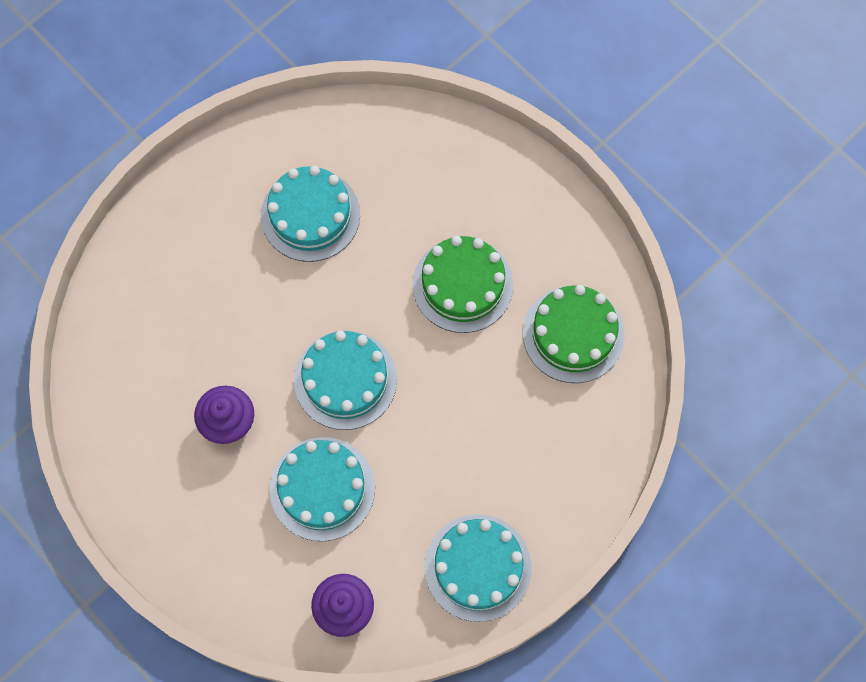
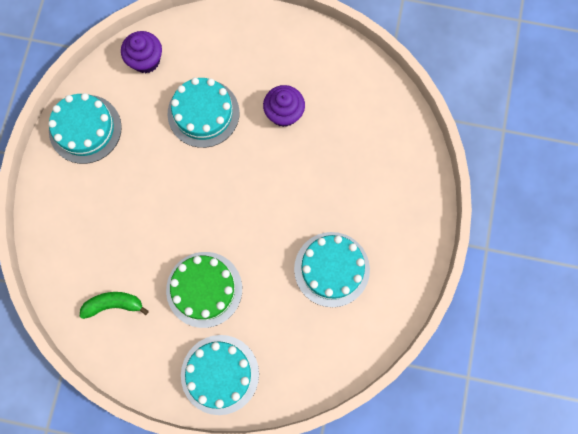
camera: 145 degrees right, 5 degrees up
turquoise cake [294,330,397,430] -> turquoise cake moved to [181,335,259,415]
green cake [523,285,625,383] -> green banana [80,292,149,319]

